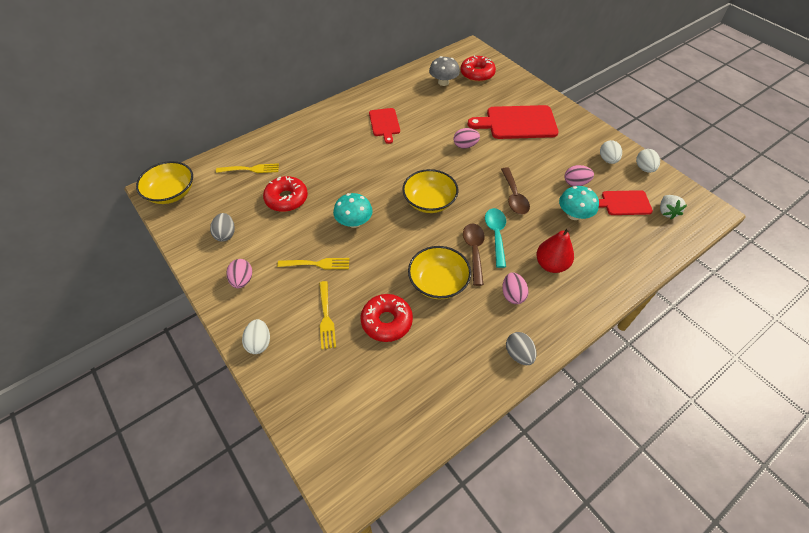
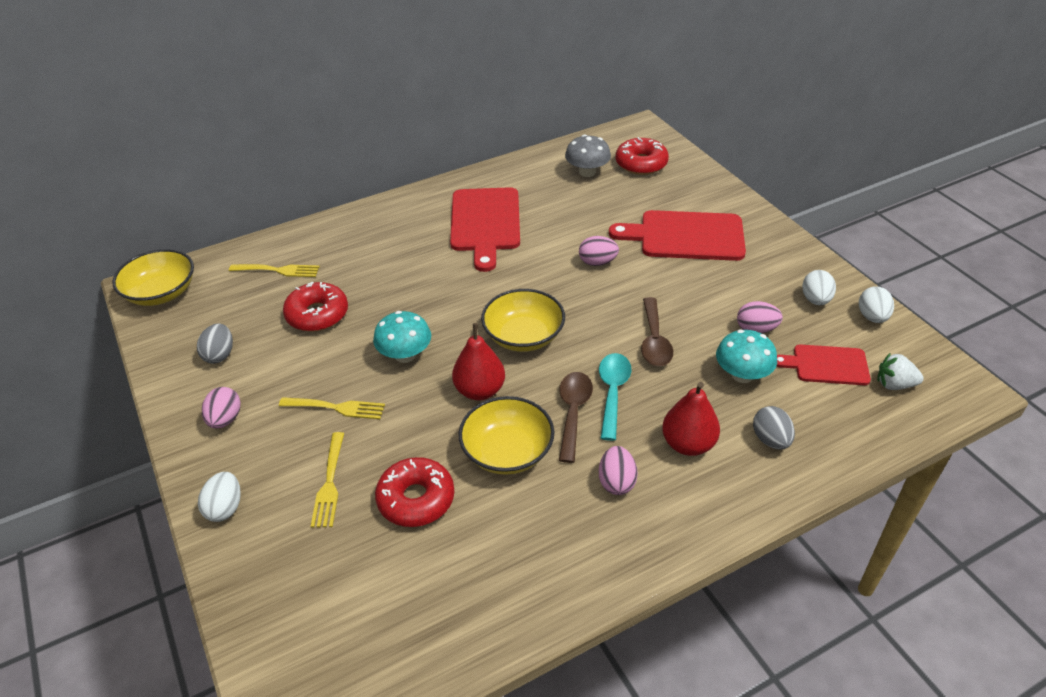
camera: 10 degrees right, 10 degrees down
red cutting board [369,108,400,144] -> red cutting board [450,187,520,272], size x1.70
grey egg [506,332,537,365] -> grey egg moved to [753,406,795,449]
white strawberry [660,195,687,219] -> white strawberry turned 90 degrees clockwise [877,353,924,390]
none -> red pear [452,323,505,400]

